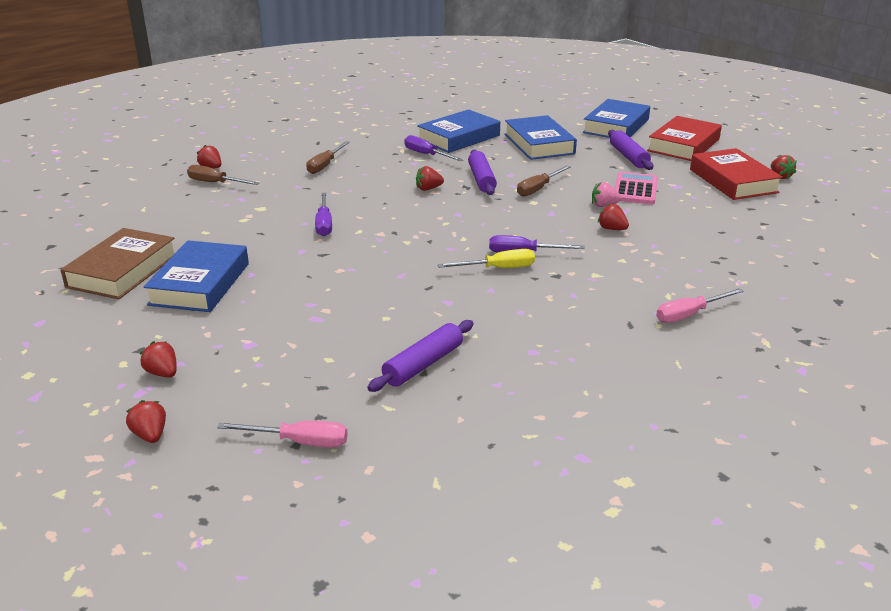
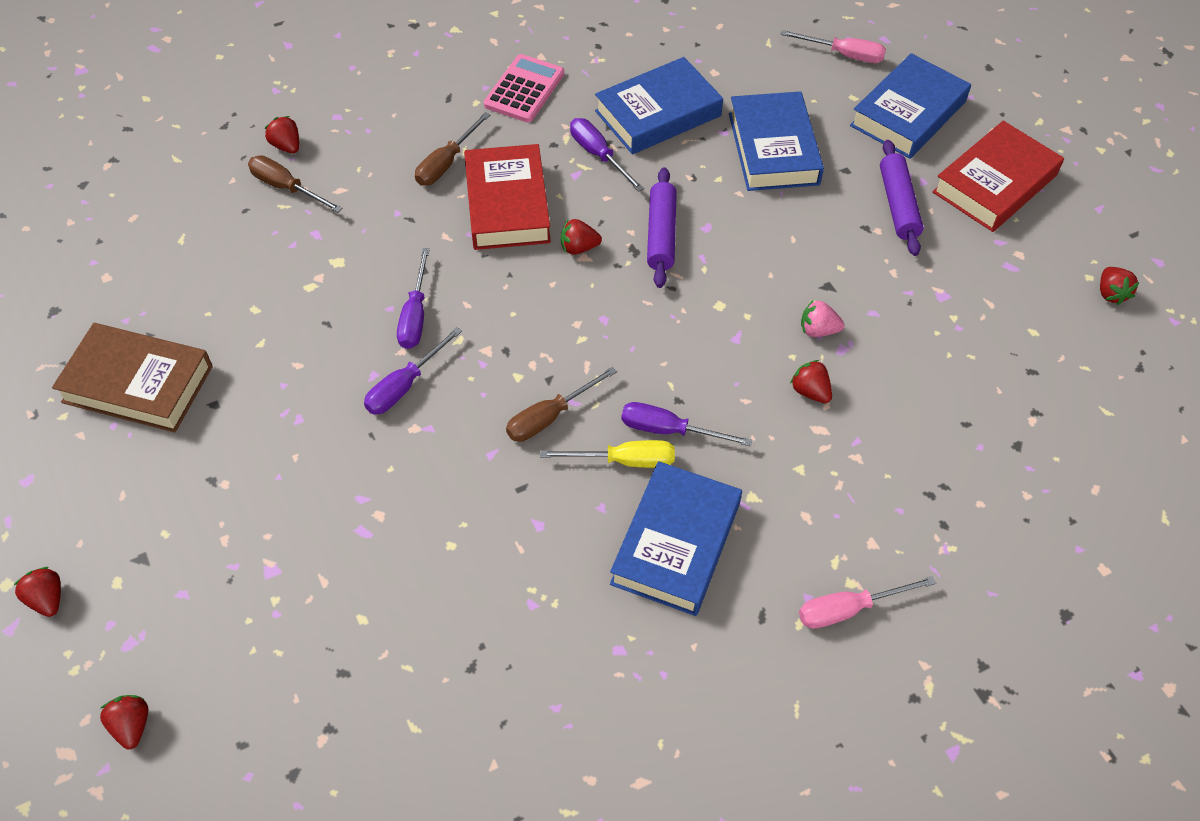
camera: 10 degrees right, 25 degrees up
brown book [60,228,175,299] -> brown book turned 75 degrees clockwise [52,323,213,433]
red strawberry [140,341,177,377] -> red strawberry moved to [14,567,61,617]
blue book [144,240,249,312] -> blue book moved to [610,461,742,616]
pink screwdriver [217,421,348,448] -> pink screwdriver moved to [781,30,886,63]
purple rolling pin [367,320,474,392] -> none
brown screwdriver [517,166,571,197] -> brown screwdriver moved to [506,367,617,442]
pink calculator [615,172,658,204] -> pink calculator moved to [484,54,564,122]
red book [690,148,783,200] -> red book moved to [464,144,551,250]
none -> purple screwdriver [364,327,462,415]

